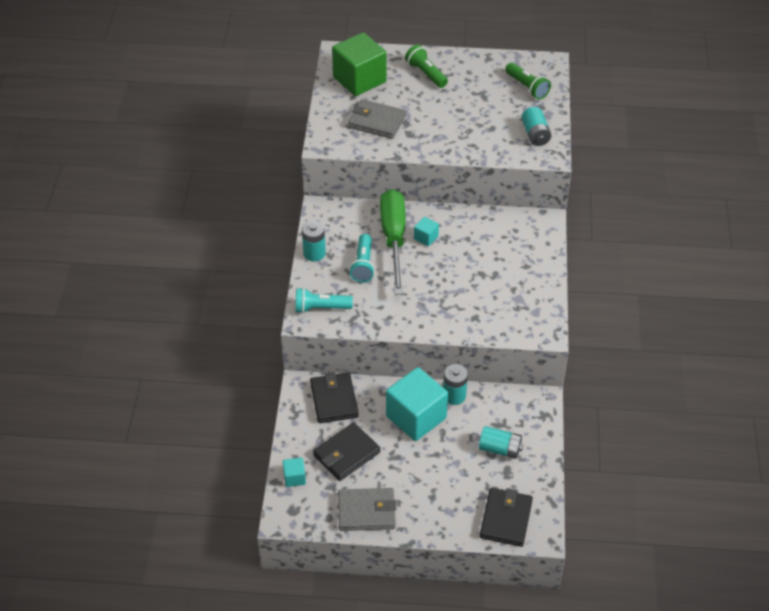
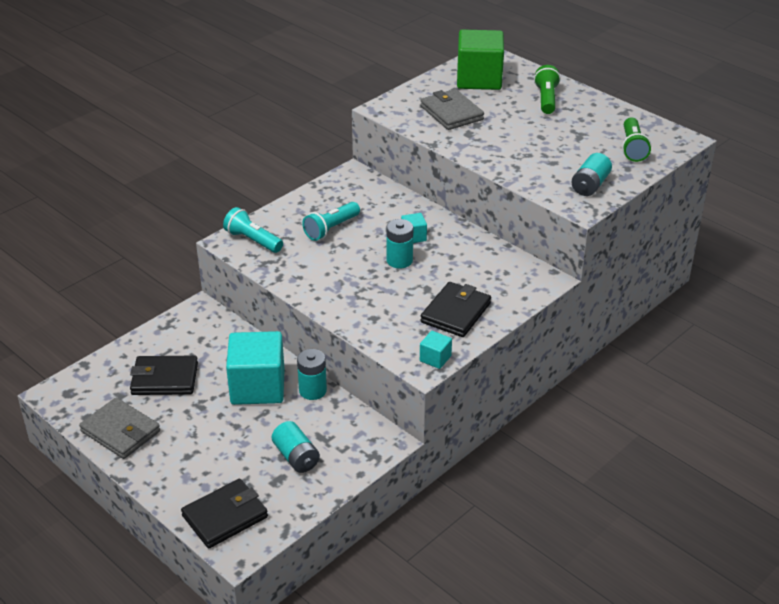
camera: 40 degrees right, 10 degrees down
turquoise cube [283,457,306,487] -> turquoise cube moved to [420,331,452,369]
turquoise battery [302,221,326,261] -> turquoise battery moved to [386,219,413,269]
black wallet [310,372,359,423] -> black wallet moved to [420,282,491,337]
green screwdriver [380,189,406,295] -> none

